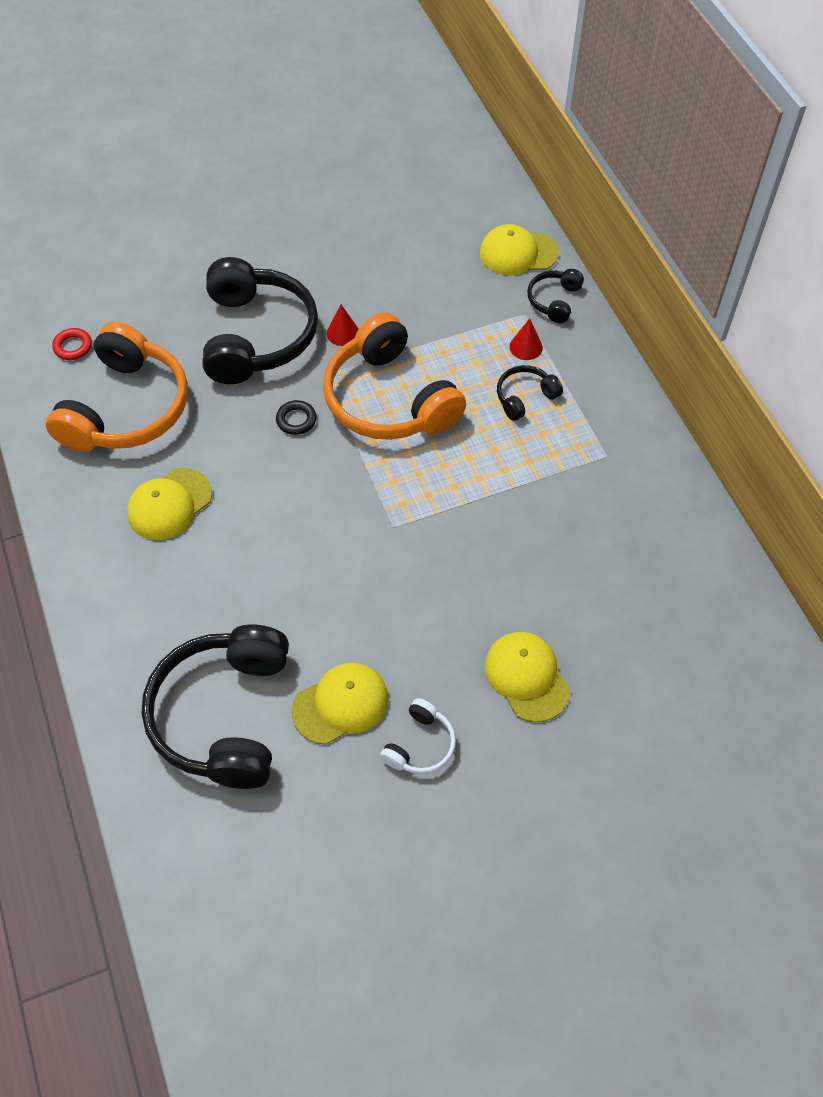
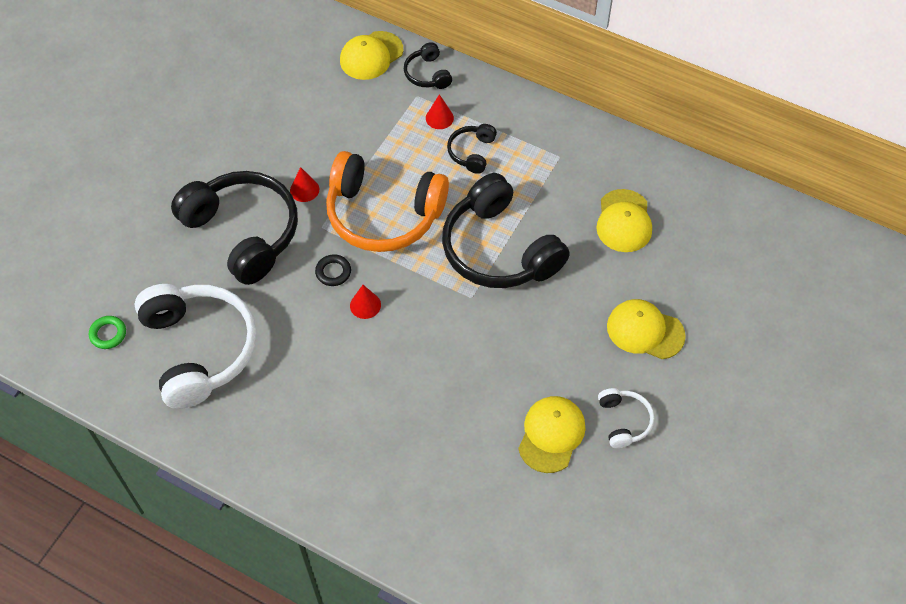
camera: 40 degrees left, 0 degrees up
orange headphones [46,322,188,452] -> white headphones [134,284,257,409]
red ring [52,328,92,360] -> green ring [89,316,126,349]
yellow cap [127,468,212,540] -> yellow cap moved to [596,189,652,252]
black headphones [142,624,289,789] -> black headphones moved to [442,173,570,288]
none -> red cone [350,285,381,319]

